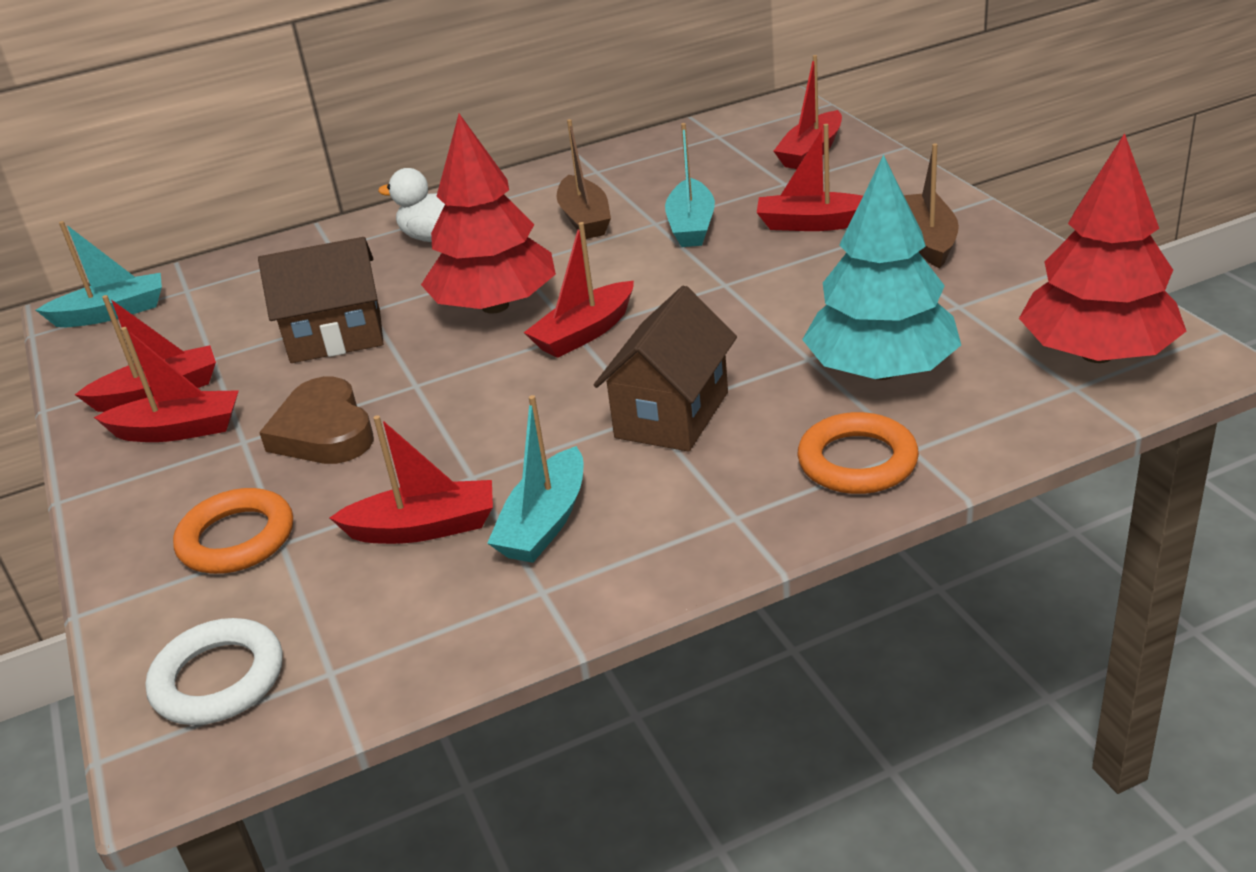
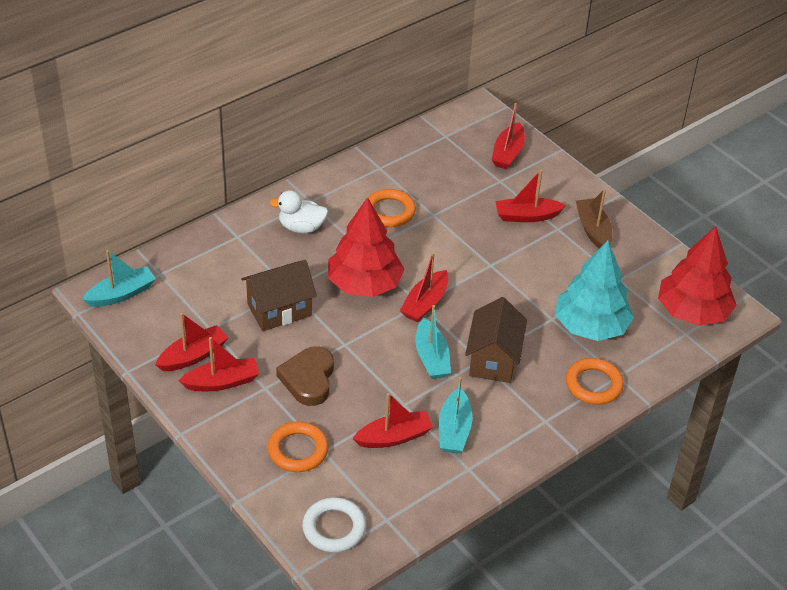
camera: 20 degrees left, 10 degrees up
brown heart [259,376,374,464] -> brown heart turned 45 degrees clockwise [276,346,334,406]
brown boat [557,119,611,239] -> orange ring [368,189,416,227]
turquoise boat [665,123,715,247] -> turquoise boat moved to [415,305,451,379]

